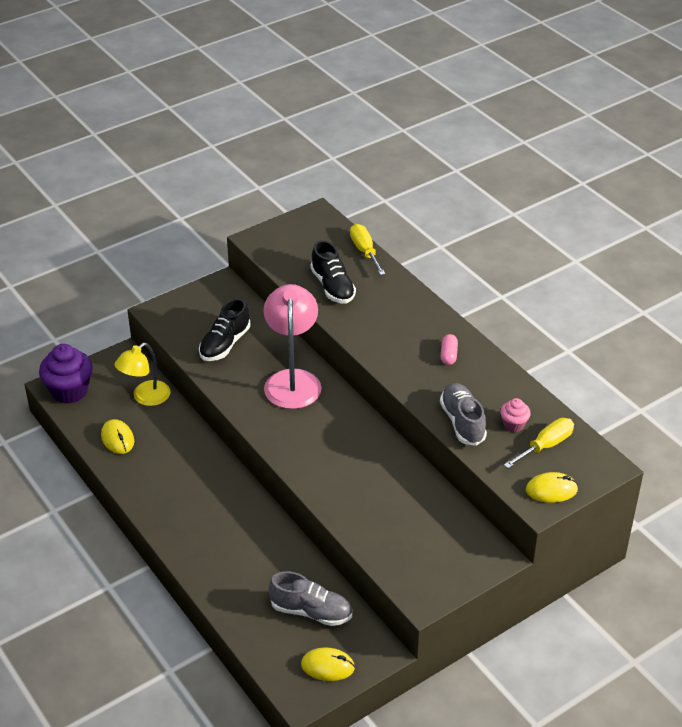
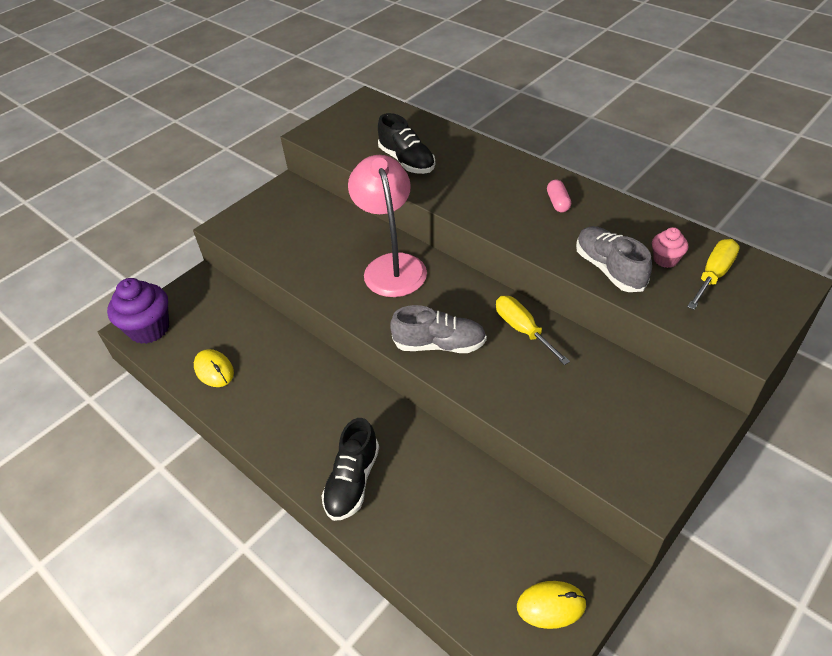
camera: 10 degrees left, 5 degrees up
yellow lamp [114,343,170,406] -> none
black shoe [199,298,251,361] -> black shoe moved to [321,418,379,521]
grey shoe [269,571,352,626] -> grey shoe moved to [390,305,487,353]
yellow screwdriver [350,224,385,275] -> yellow screwdriver moved to [496,296,570,365]
yellow mouse [526,472,578,503] -> none

